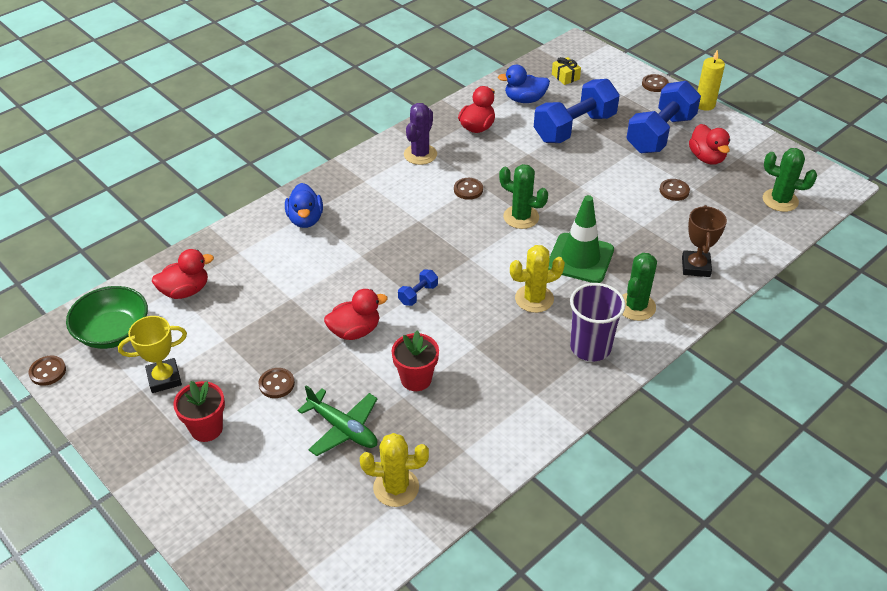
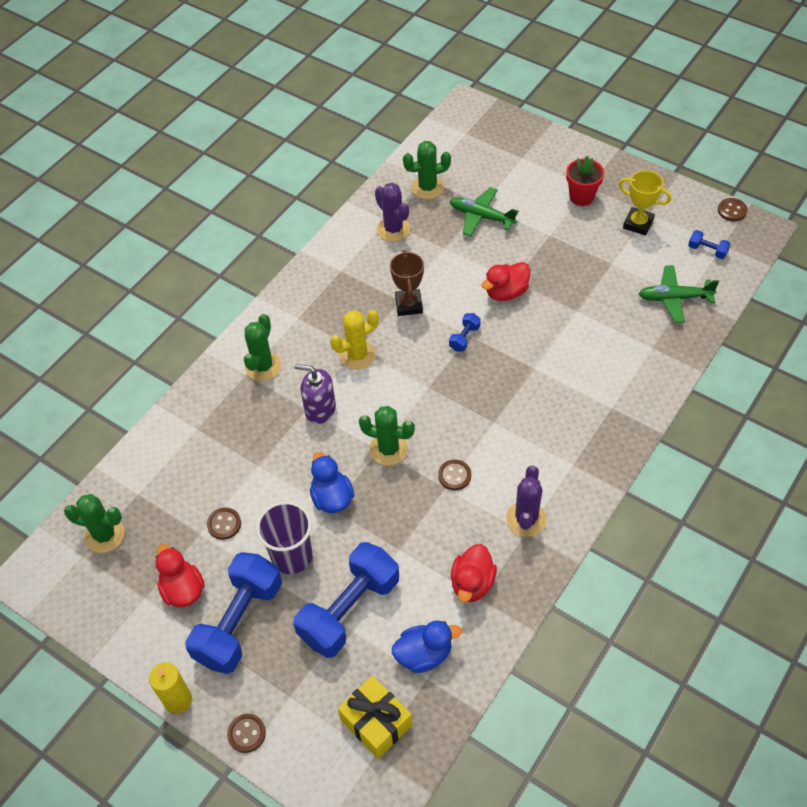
camera: 170 degrees right, 10 degrees up
green bowl [66,286,148,349] -> blue dumbbell [688,230,731,259]
yellow trophy [118,316,187,393] -> yellow trophy turned 60 degrees clockwise [618,170,671,235]
red duck [152,249,214,299] -> green plane [639,265,719,323]
brown button [258,368,295,398] -> none
blue duck [285,183,323,228] -> blue duck moved to [310,452,354,513]
yellow cactus [360,433,429,507] -> green cactus [403,141,451,199]
red flower pot [392,330,439,391] -> none
green traffic cone [548,195,614,283] -> purple soap dispenser [294,364,336,424]
yellow gift [552,57,581,85] -> yellow gift [338,676,412,759], size x1.71
purple cup [570,283,626,361] -> purple cup moved to [256,501,313,574]
brown trophy [682,205,727,277] -> brown trophy moved to [390,250,424,316]
none -> purple cactus [375,183,410,242]

